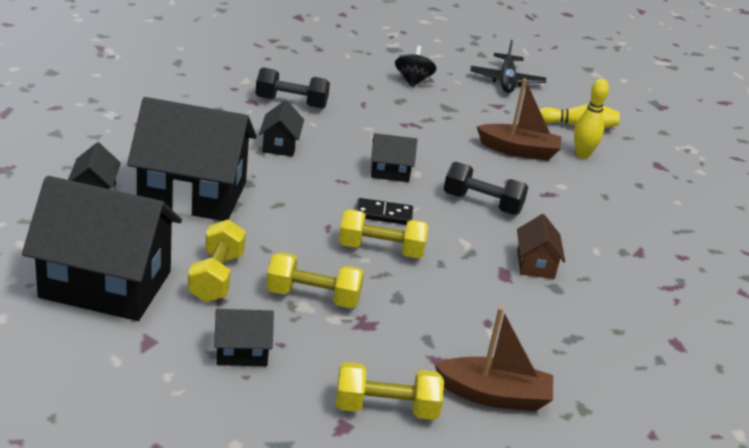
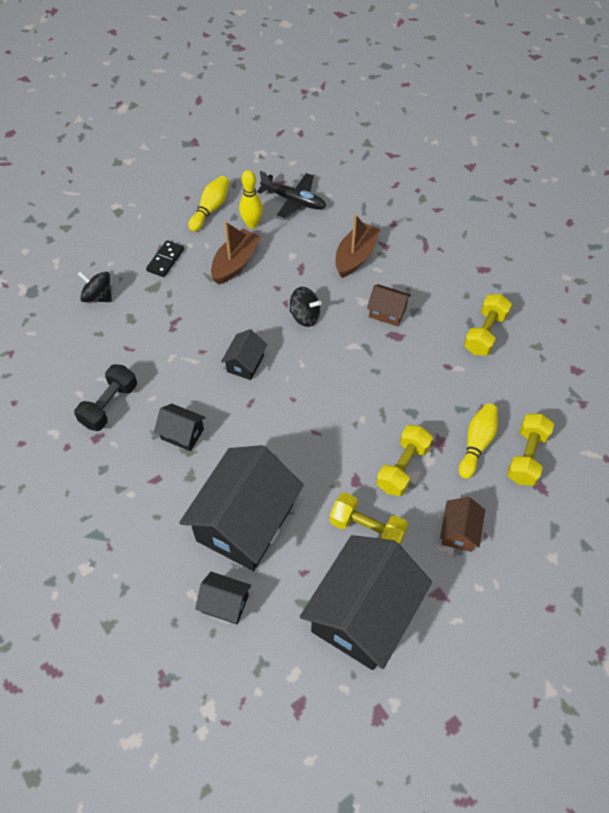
camera: 65 degrees left, 25 degrees up
black house [214,309,274,366] -> brown house [440,497,485,552]
yellow dumbbell [339,209,428,258] -> yellow dumbbell moved to [464,294,512,356]
black domino [356,198,413,225] -> black domino moved to [146,240,184,277]
brown boat [435,307,553,411] -> brown boat moved to [335,214,381,278]
black dumbbell [444,162,528,215] -> black spinning top [289,287,322,327]
black plane [470,40,546,93] -> black plane moved to [257,171,326,220]
none -> yellow bowling pin [459,403,498,479]

